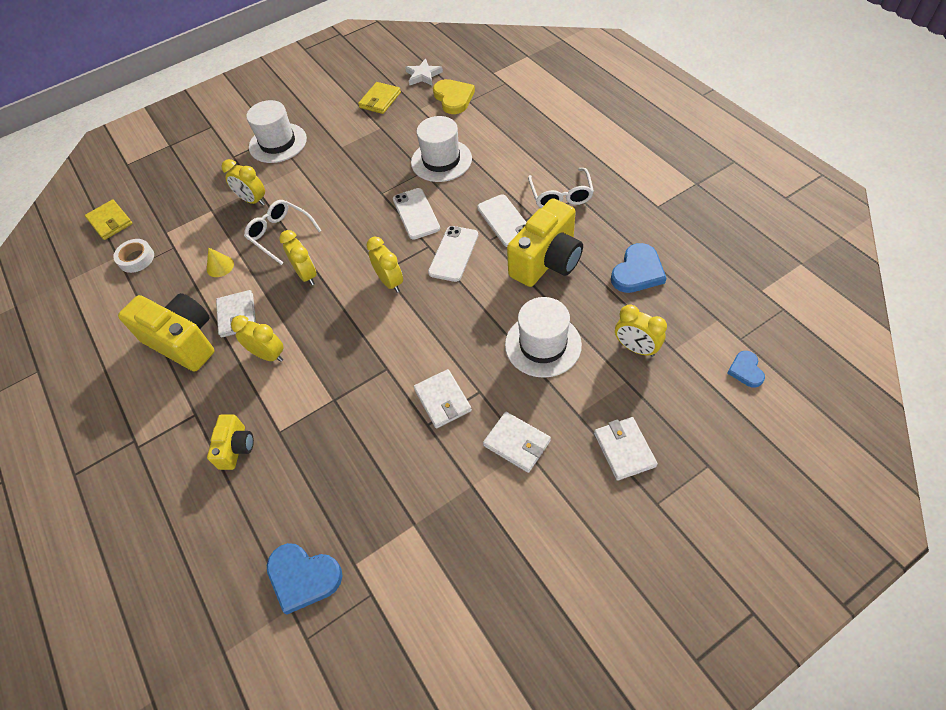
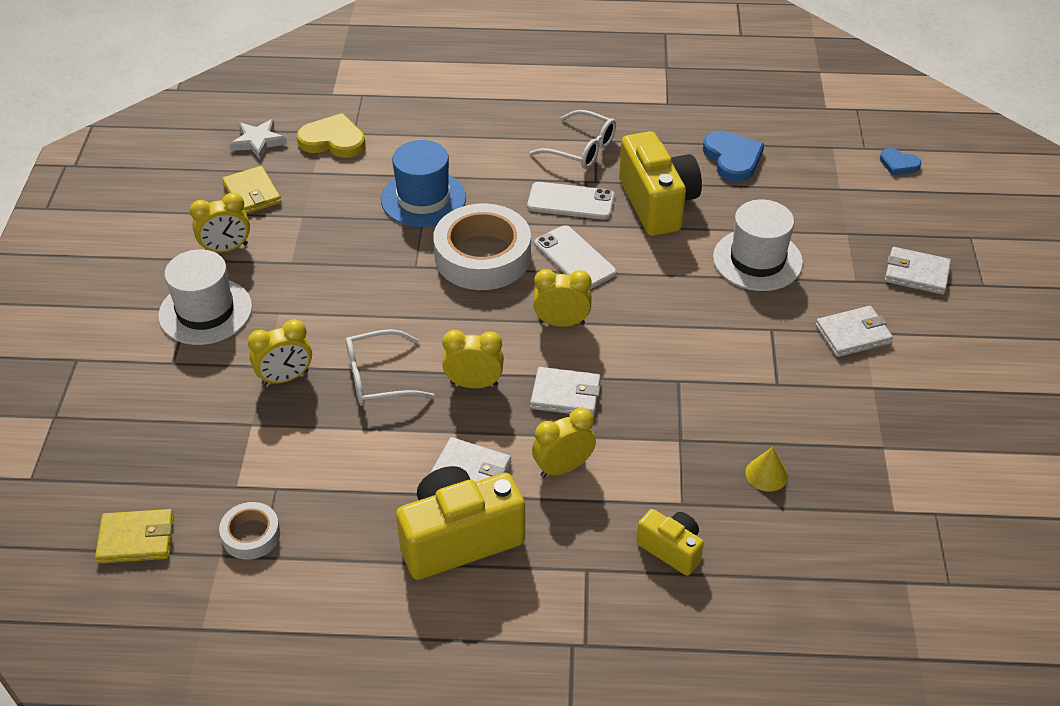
camera: 60 degrees left, 10 degrees down
yellow cone [207,247,234,277] -> yellow cone moved to [745,447,788,492]
blue heart [266,543,342,615] -> none
white phone [393,188,440,240] -> white tape [433,203,531,290]
white hat [411,116,472,182] -> blue hat [381,140,466,227]
white wallet [414,369,472,429] -> white wallet moved to [530,367,601,416]
yellow clock [615,304,667,357] -> yellow clock moved to [190,193,250,252]

